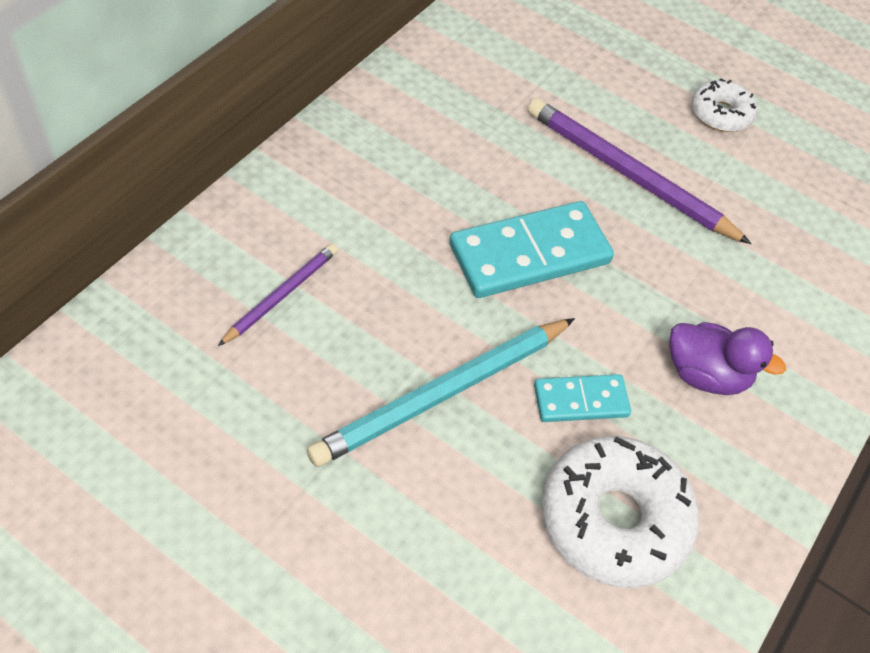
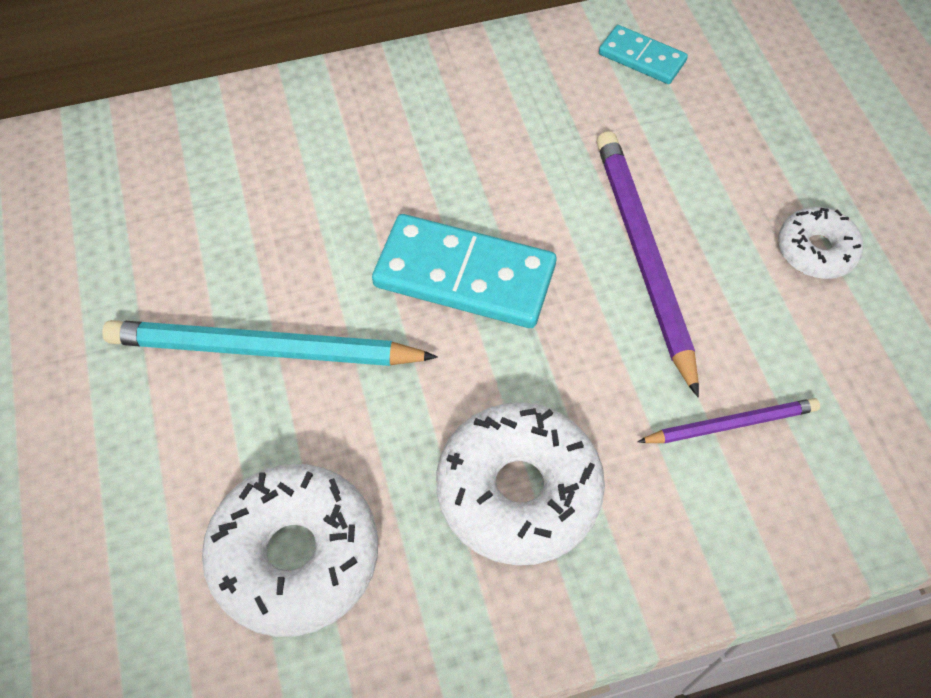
camera: 45 degrees right, 5 degrees up
purple pencil [218,244,338,346] -> purple pencil moved to [637,398,820,443]
turquoise domino [534,374,631,422] -> turquoise domino moved to [599,25,688,84]
purple duck [669,322,786,395] -> white donut [436,403,605,565]

